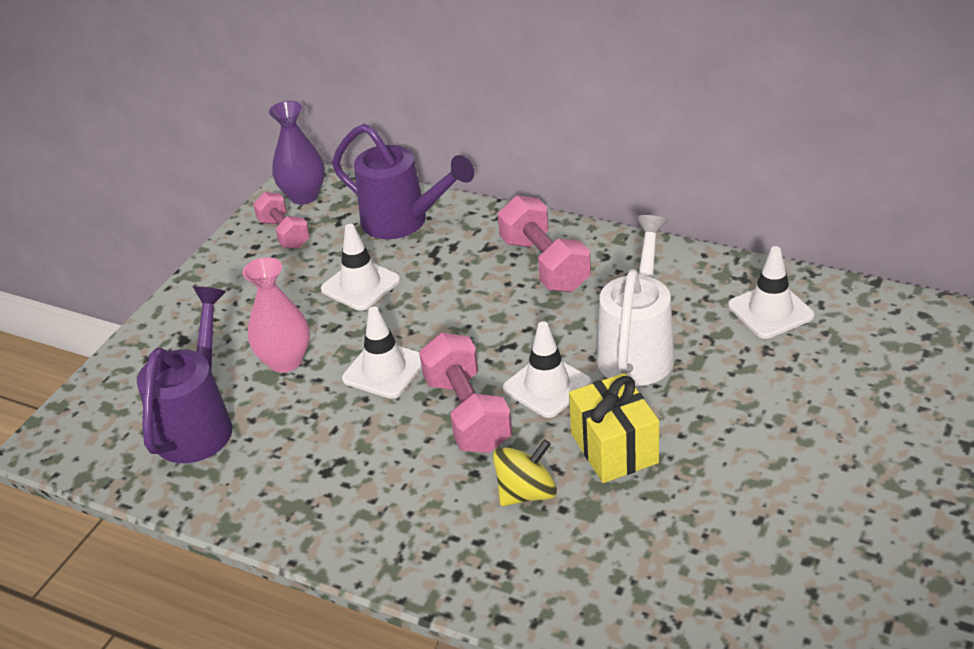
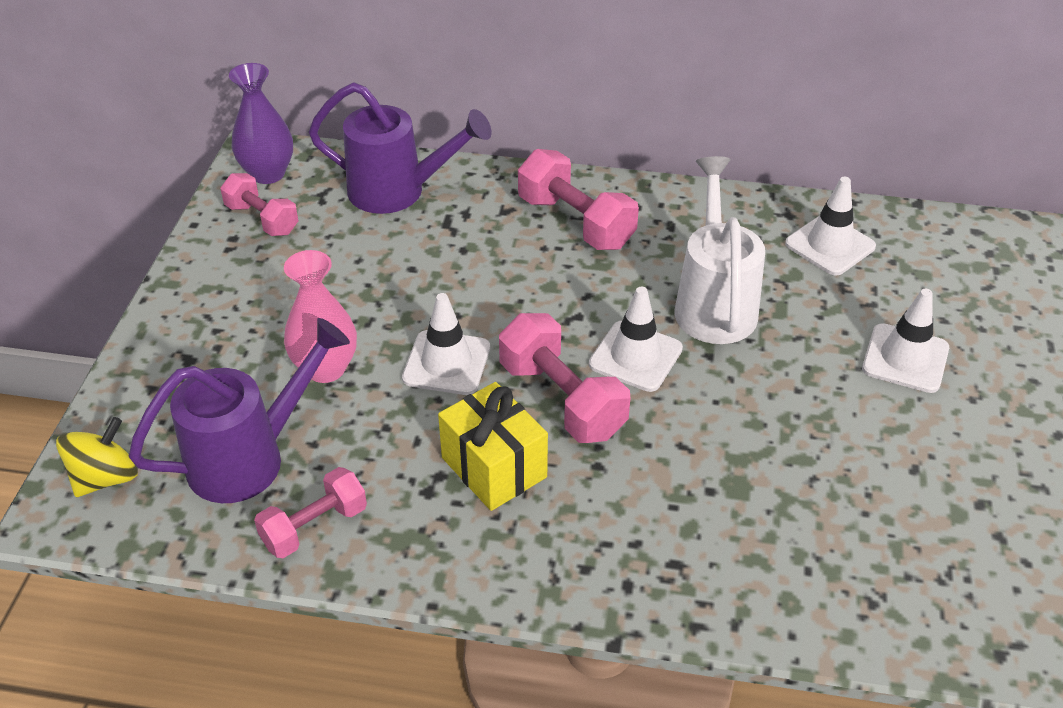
camera: 20 degrees left, 5 degrees up
purple watering can [137,287,232,463] -> purple watering can turned 60 degrees clockwise [129,318,350,503]
white traffic cone [321,224,400,311] -> white traffic cone moved to [862,289,949,393]
yellow spinning top [493,439,557,506] -> yellow spinning top moved to [56,417,138,497]
yellow gift [569,373,659,483] -> yellow gift moved to [438,382,548,511]
none -> pink dumbbell [254,467,367,558]

